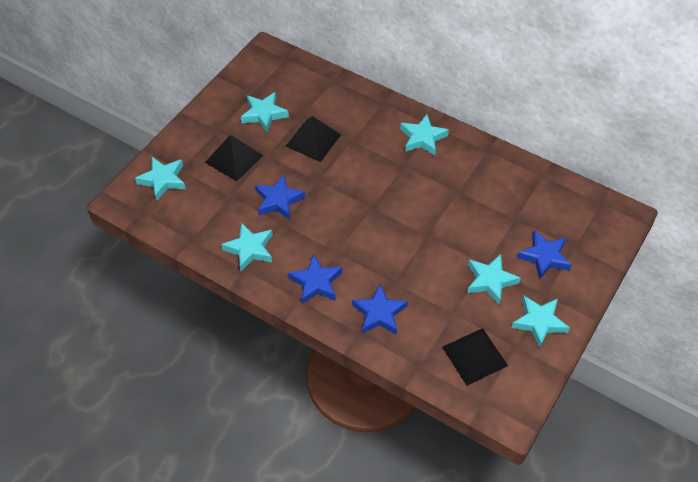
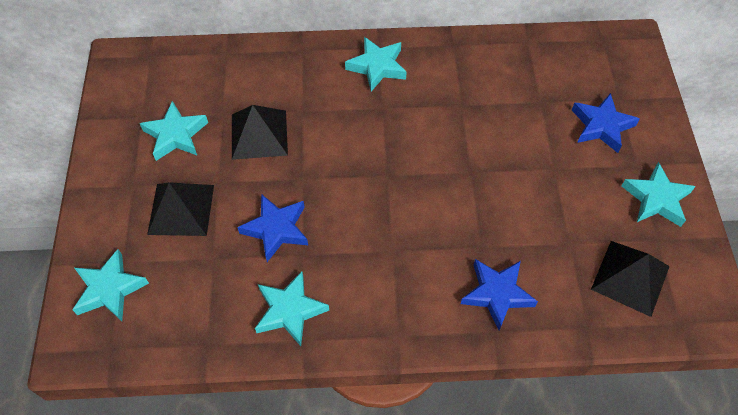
camera: 35 degrees left, 5 degrees up
blue star [288,254,342,304] -> none
turquoise star [467,254,521,304] -> none

